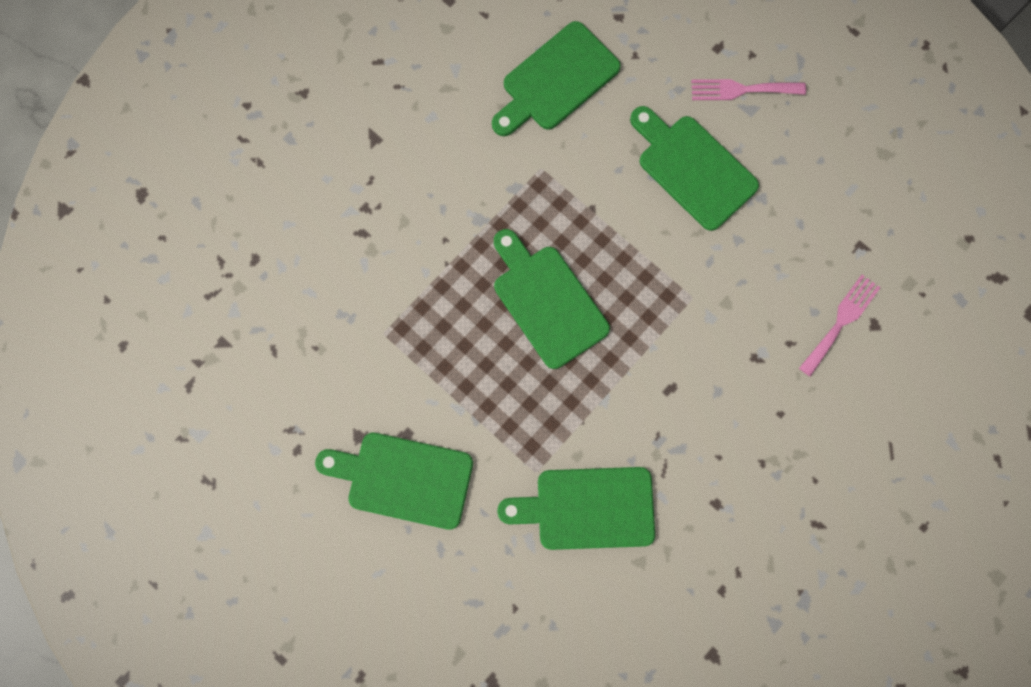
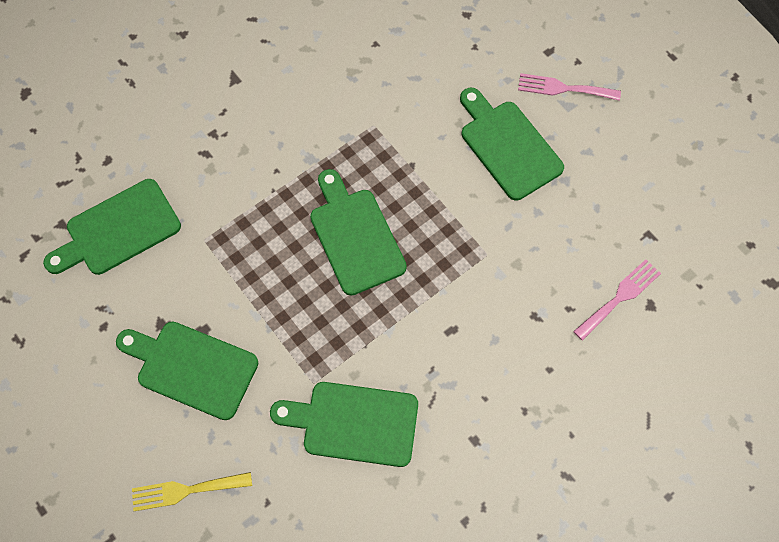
camera: 10 degrees right, 10 degrees down
green cutting board [492,21,621,136] -> green cutting board moved to [43,179,181,275]
none -> yellow fork [132,472,252,511]

